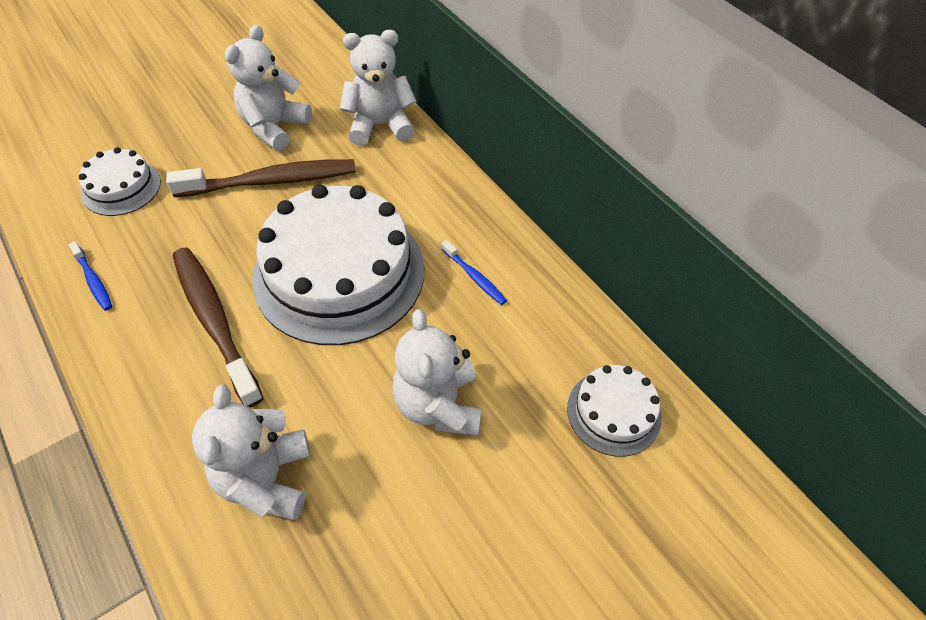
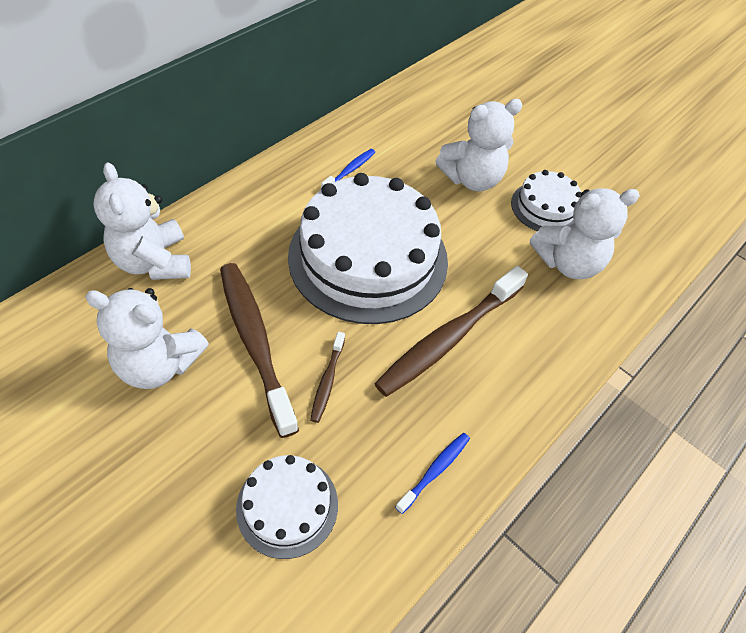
camera: 105 degrees left, 0 degrees up
white cake [567,365,662,457] -> white cake moved to [511,170,582,231]
none -> brown toothbrush [310,332,345,423]

